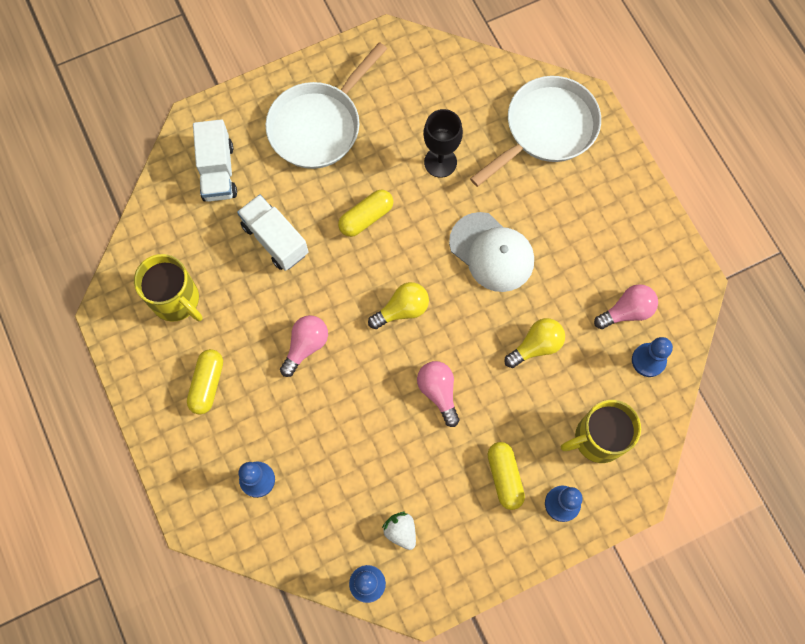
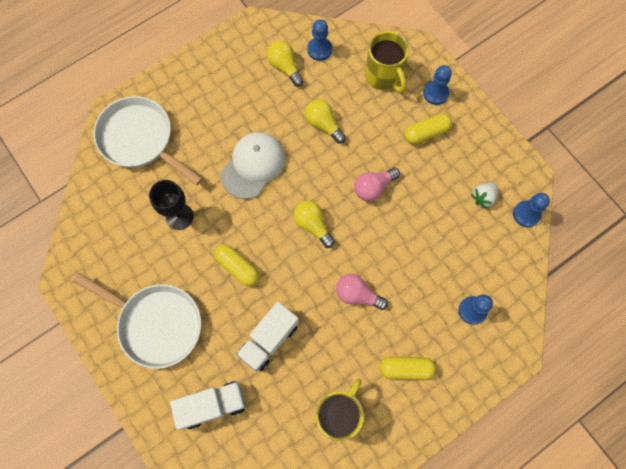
camera: 100 degrees left, 0 degrees up
pink light bulb [594,284,658,329] -> yellow light bulb [267,41,304,87]

